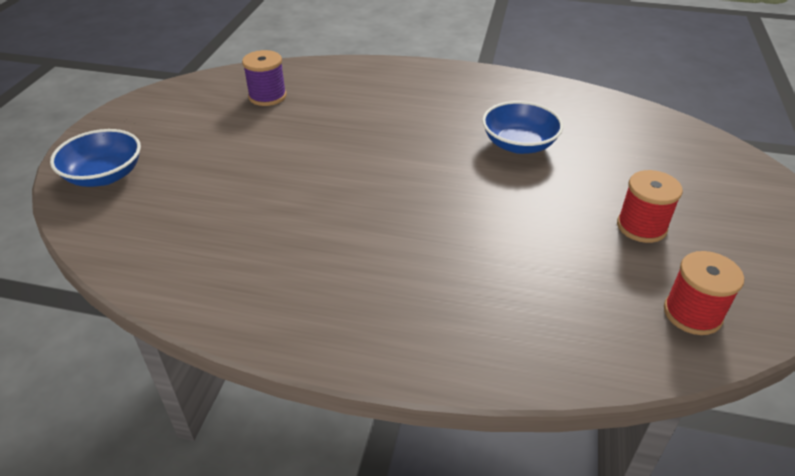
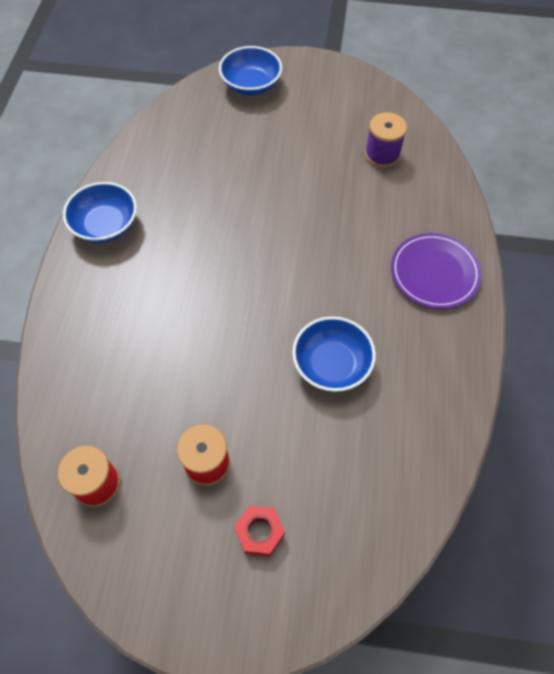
camera: 85 degrees right, 20 degrees up
none -> blue bowl [63,182,137,243]
none -> red nut [234,506,285,557]
none -> purple plate [391,233,482,309]

